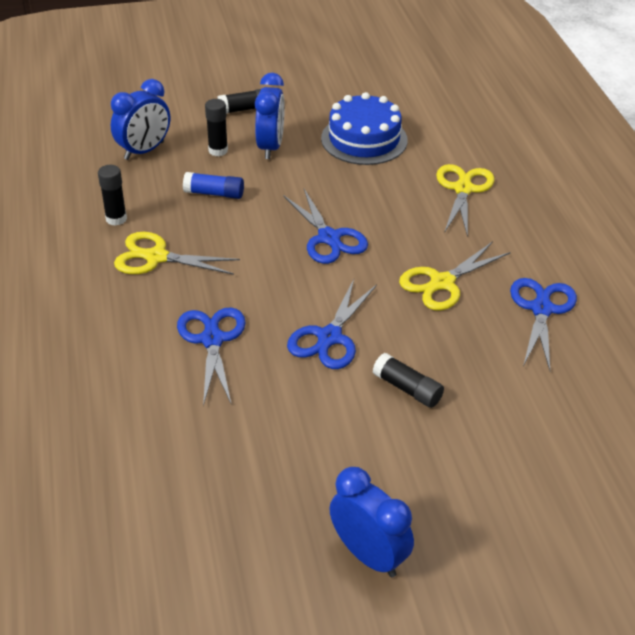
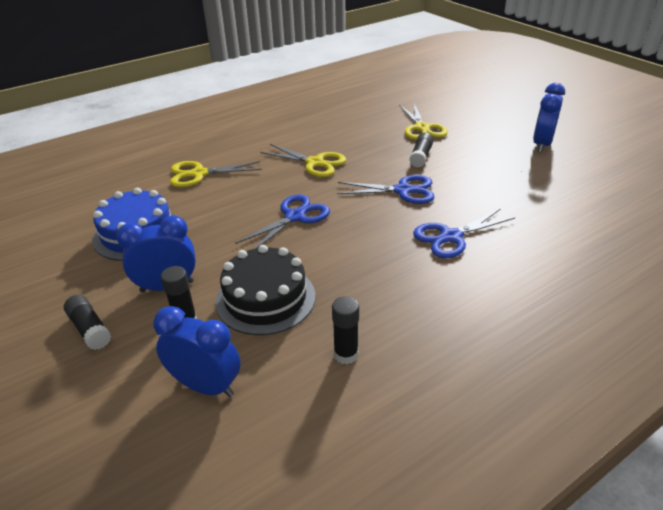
camera: 110 degrees left, 5 degrees down
yellow scissors [114,232,240,275] -> yellow scissors moved to [399,103,448,140]
blue glue stick [183,172,244,199] -> black cake [215,245,316,335]
blue scissors [510,278,577,370] -> none

